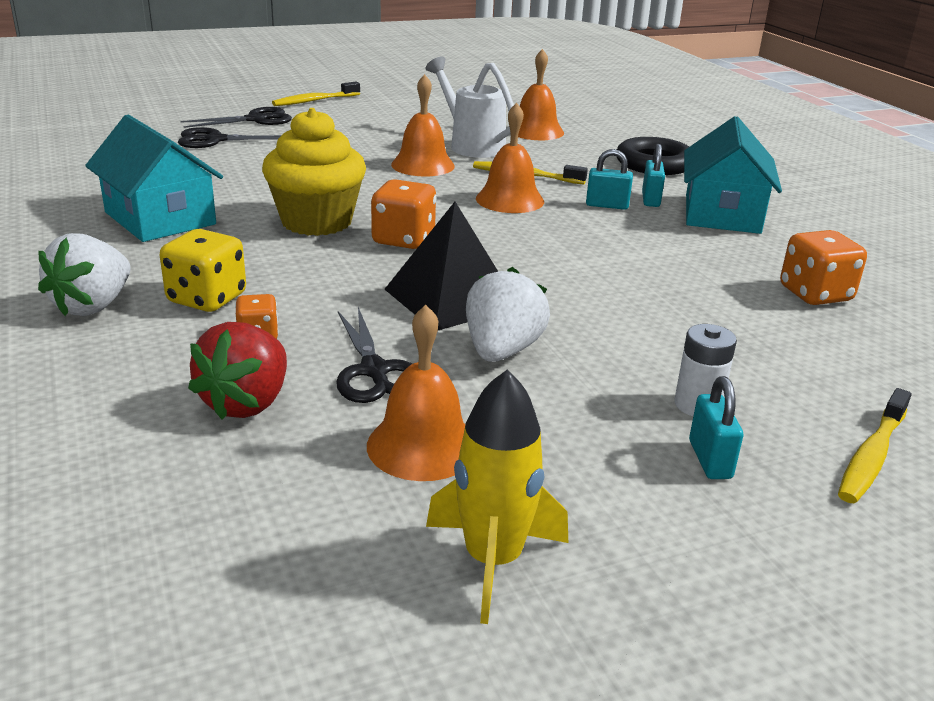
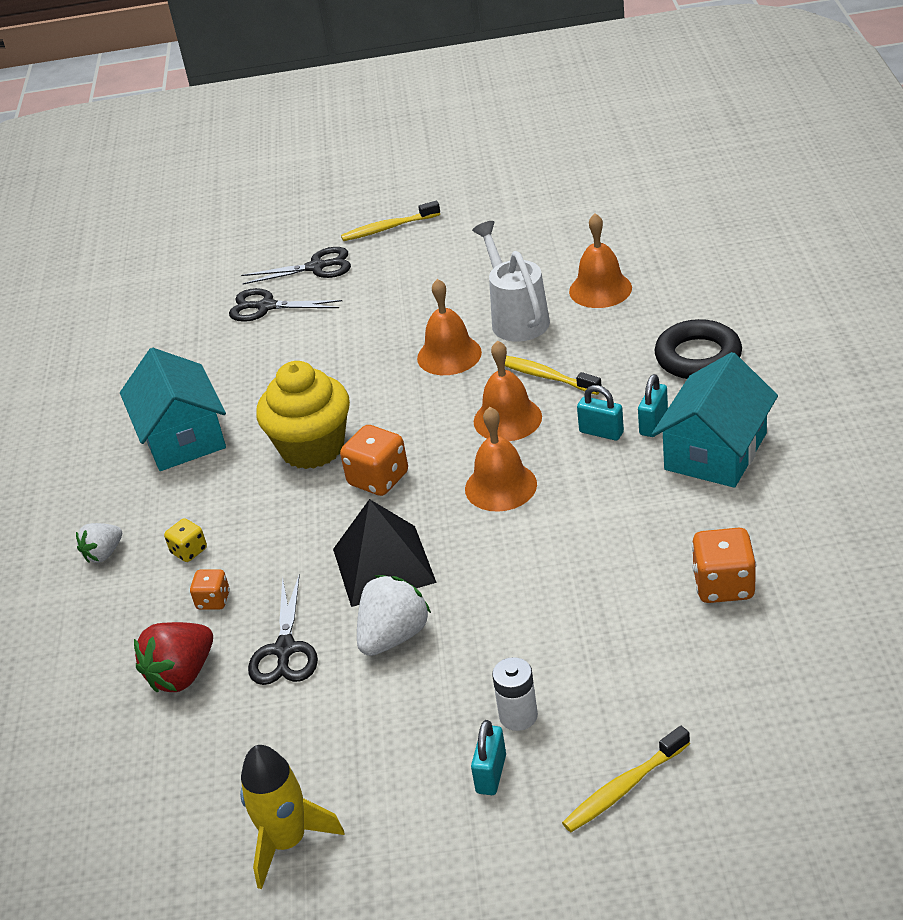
camera: 25 degrees right, 10 degrees up
white strawberry [38,233,131,316] -> white strawberry [76,523,122,563], size x0.63
yellow dice [160,229,246,312] -> yellow dice [164,518,207,562], size x0.58
orange bell [367,305,465,481] -> orange bell moved to [465,407,537,512]

